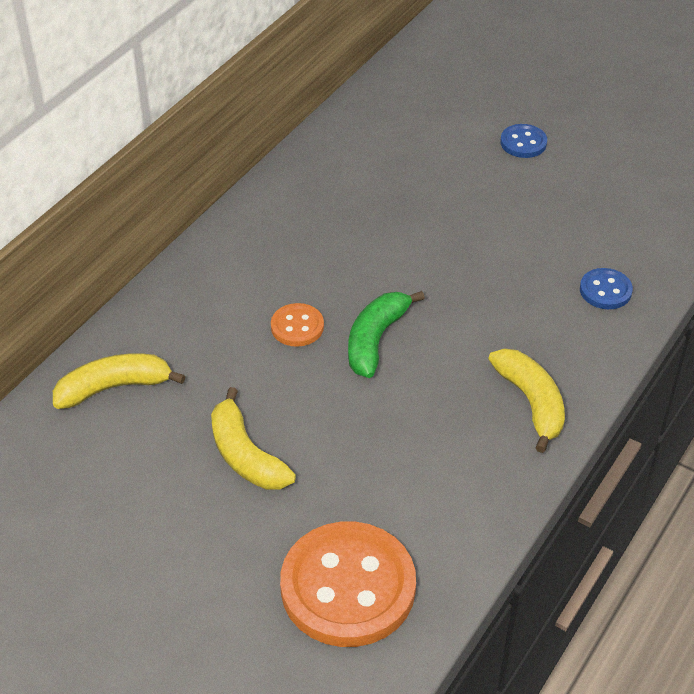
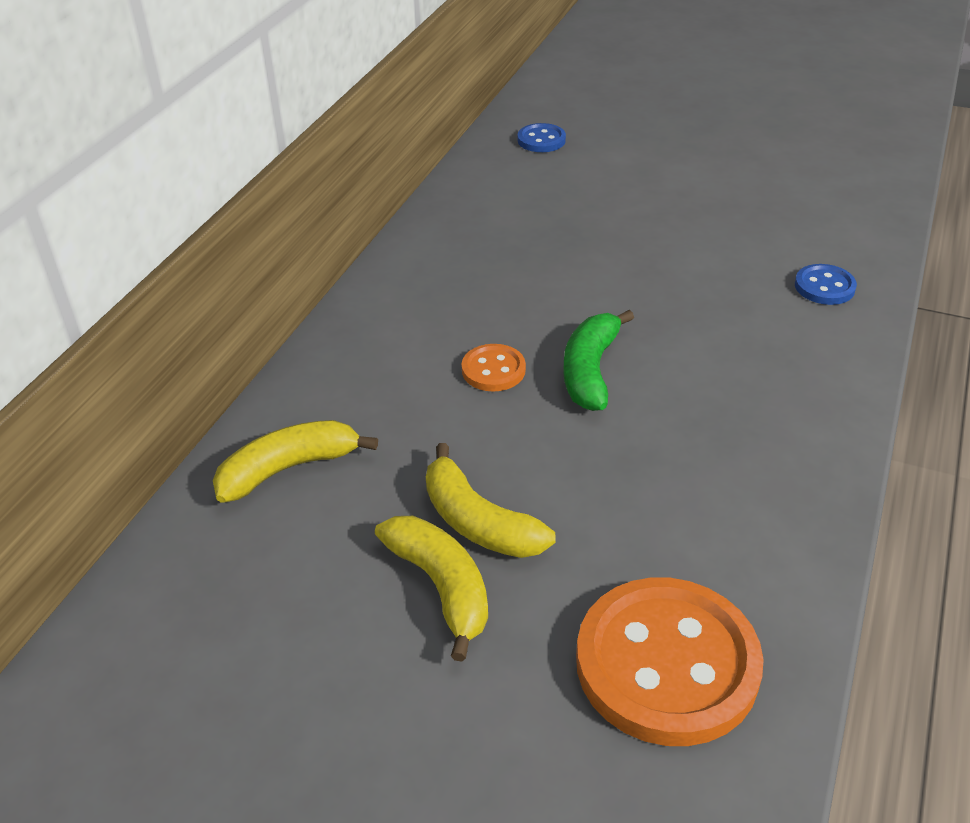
camera: 10 degrees left, 5 degrees down
yellow banana [488,348,565,453] -> yellow banana moved to [375,516,488,662]
blue button [500,124,547,158] -> blue button moved to [518,123,566,152]

